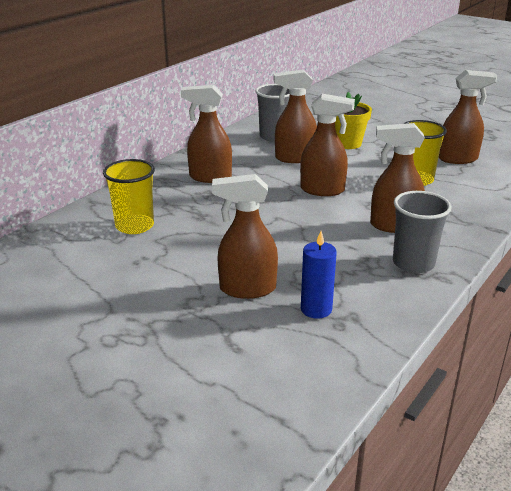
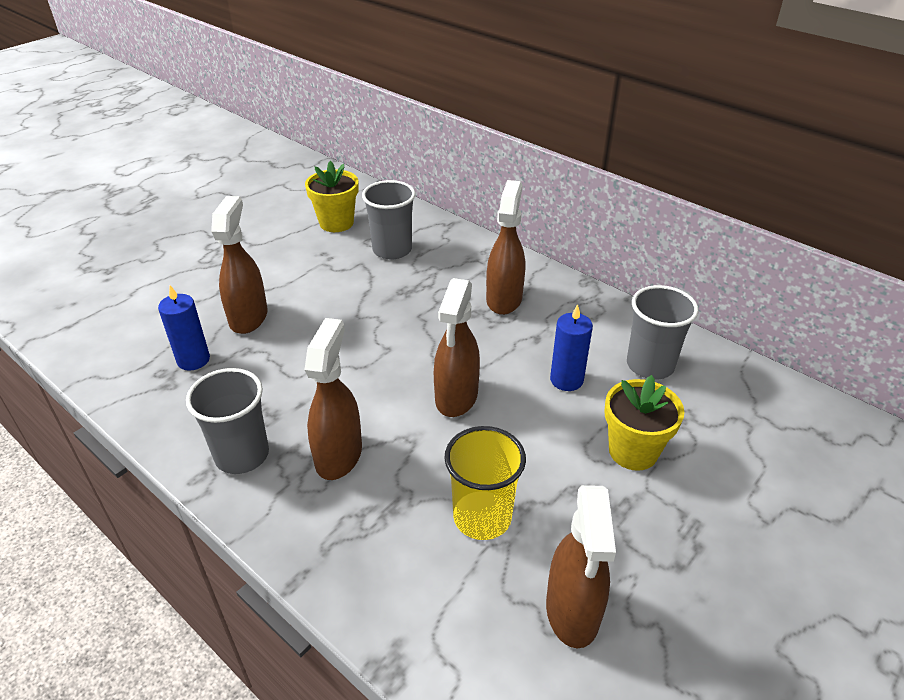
camera: 95 degrees right, 10 degrees up
yellow cup [103,159,155,234] -> grey cup [362,180,415,259]
brown spray bottle [274,69,317,163] -> blue candle [550,304,593,391]
none -> yellow flower pot [305,161,359,232]

